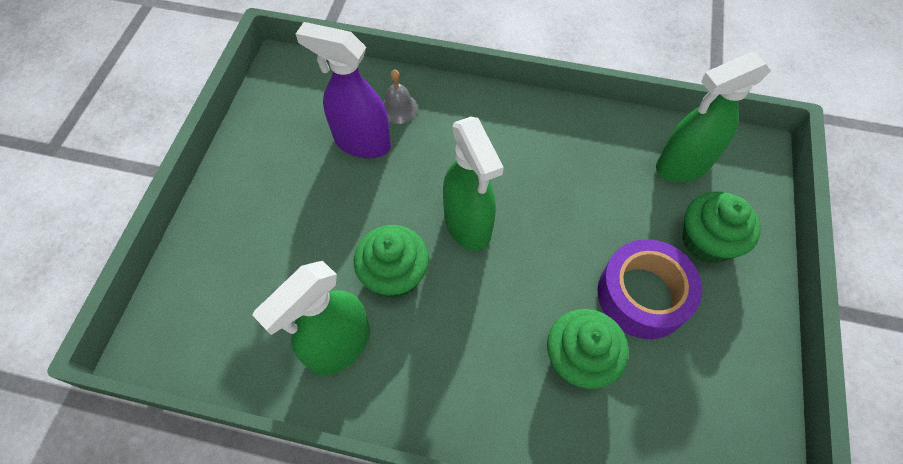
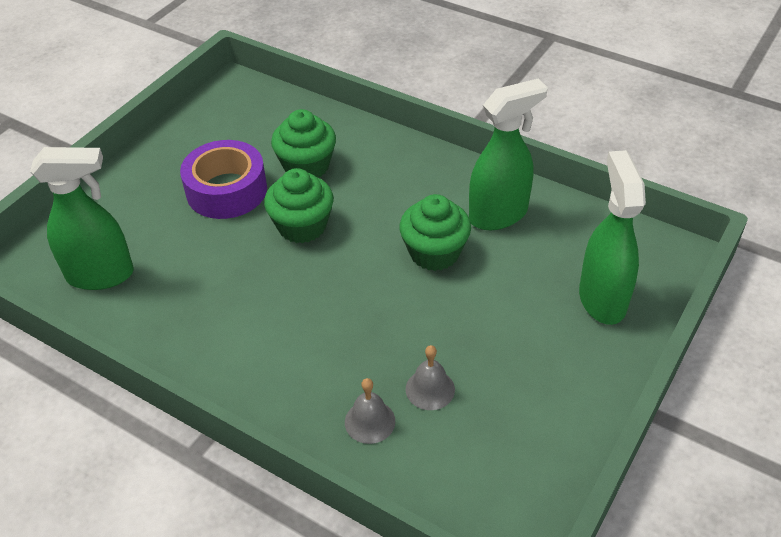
camera: 160 degrees left, 15 degrees down
purple spray bottle [296,22,391,158] -> grey bell [406,345,455,410]
green spray bottle [443,117,504,251] -> green spray bottle moved to [579,150,646,325]
green cupcake [682,191,761,264] -> green cupcake moved to [264,168,334,243]

